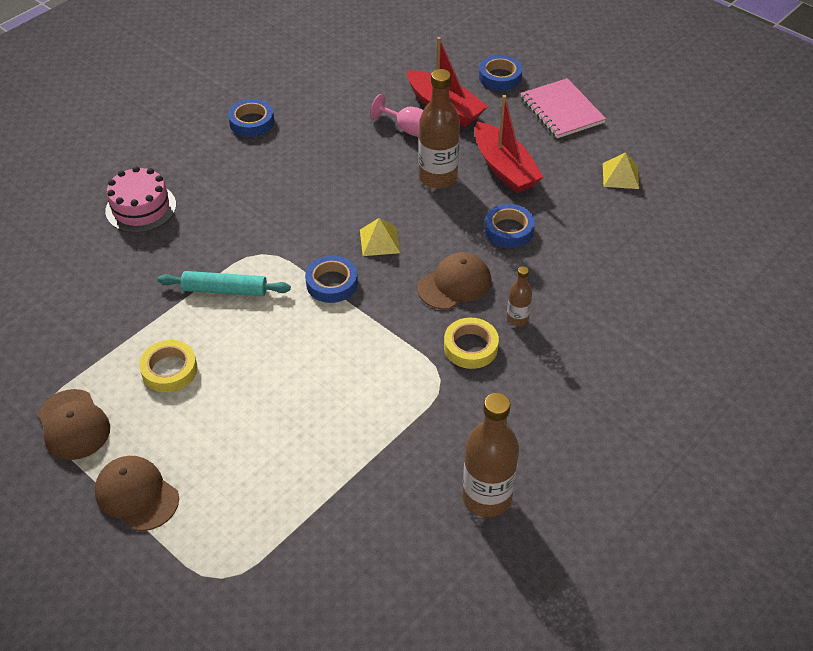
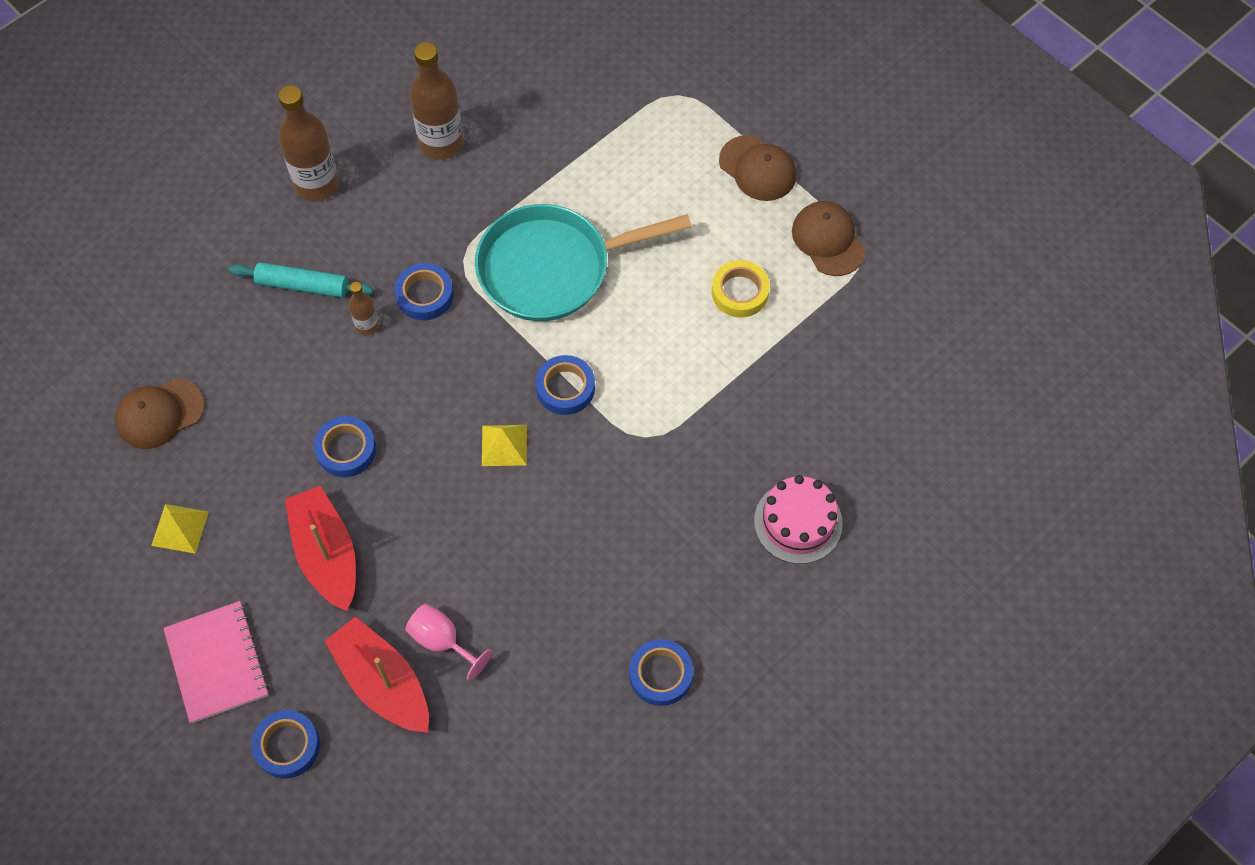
camera: 175 degrees left, 15 degrees up
turquoise rolling pin [157,271,291,296] -> turquoise rolling pin moved to [229,262,373,298]
brown cap [417,252,491,310] -> brown cap moved to [115,378,204,449]
brown bottle [419,69,460,189] -> brown bottle moved to [278,85,339,201]
yellow tape [444,318,499,369] -> blue tape [395,263,454,320]
none -> turquoise pan [475,204,692,321]

